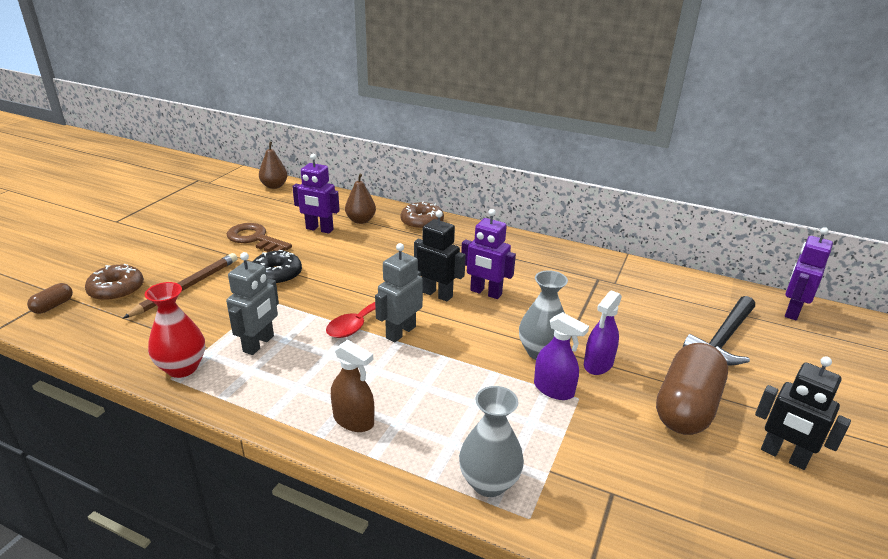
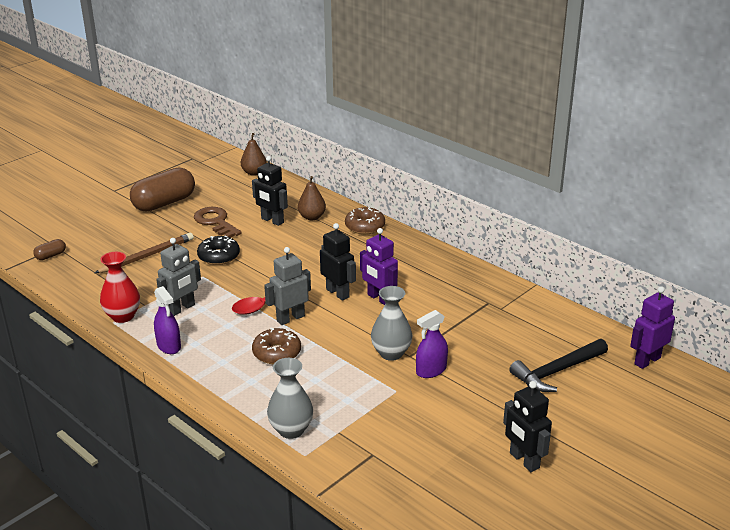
camera: 20 degrees right, 0 degrees up
brown donut [85,264,144,302] -> brown donut moved to [252,328,301,364]
purple robot [292,154,340,234] -> black robot [252,156,288,226]
brown spray bottle [331,340,375,432] -> none
purple spray bottle [534,312,589,400] -> purple spray bottle moved to [154,286,181,354]
brown capsule [656,343,728,435] -> brown capsule moved to [130,168,195,212]

